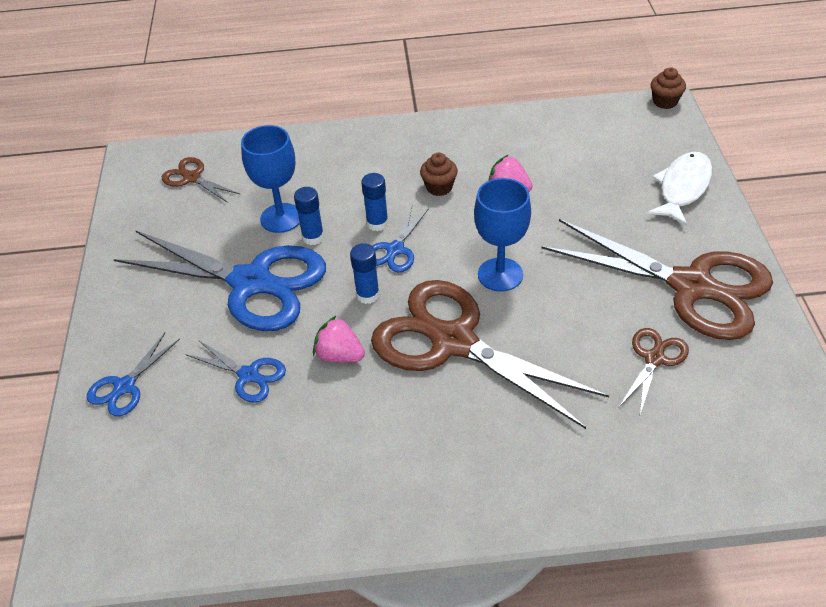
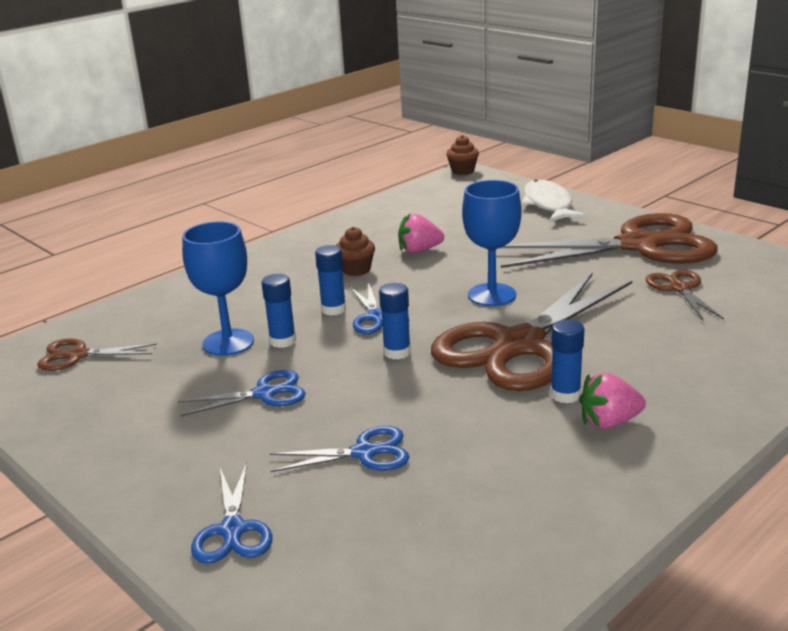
camera: 40 degrees left, 20 degrees down
blue scissors [113,230,326,331] -> blue scissors [178,370,306,416], size x0.45
pink strawberry [313,315,365,363] -> pink strawberry moved to [579,373,646,429]
brown scissors [371,280,609,429] -> brown scissors turned 45 degrees counterclockwise [431,272,632,391]
none -> blue glue stick [550,319,584,403]

